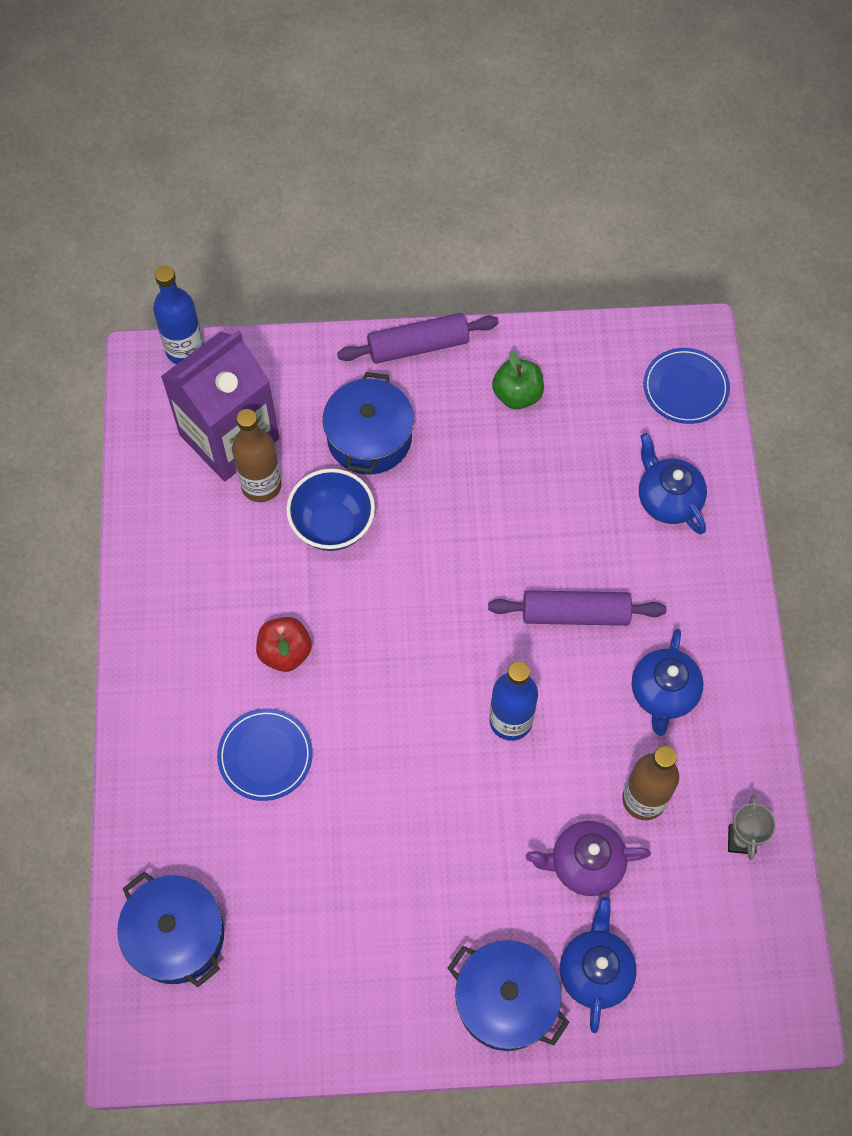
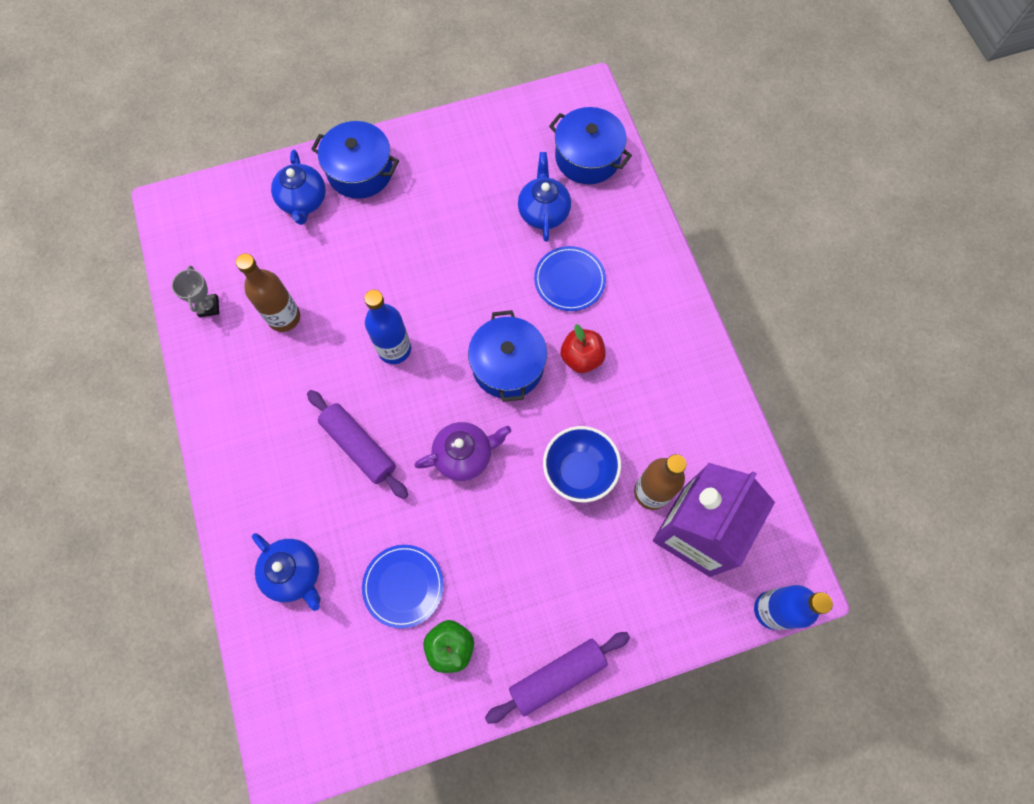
camera: 165 degrees right, 5 degrees up
blue pot [322,372,414,475] -> blue pot moved to [468,310,547,402]
purple rolling pin [488,590,666,626] -> purple rolling pin turned 60 degrees clockwise [307,390,408,499]
purple teapot [526,821,651,896] -> purple teapot moved to [415,422,511,481]
blue teapot [632,629,704,736] -> blue teapot moved to [518,152,571,242]
blue plate [643,348,730,424] -> blue plate moved to [362,545,444,628]

